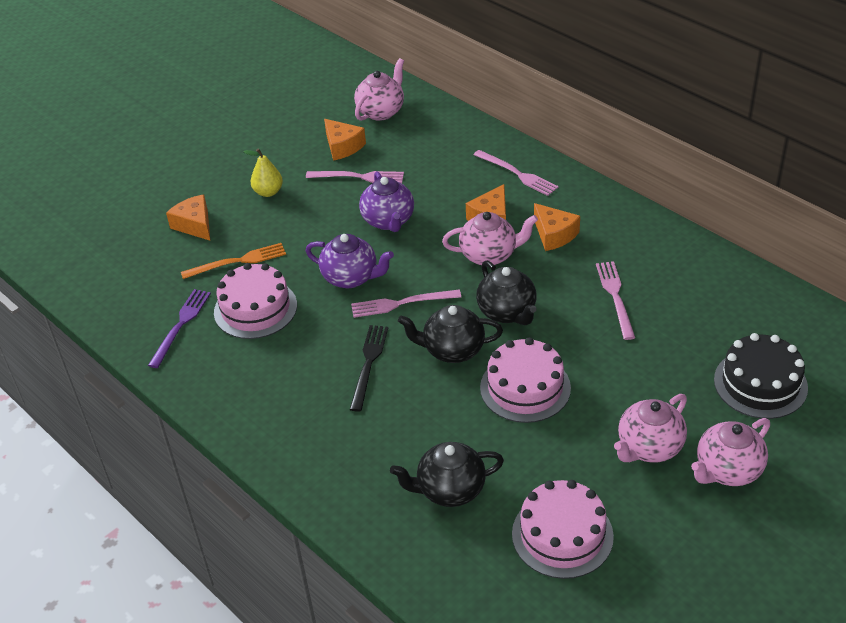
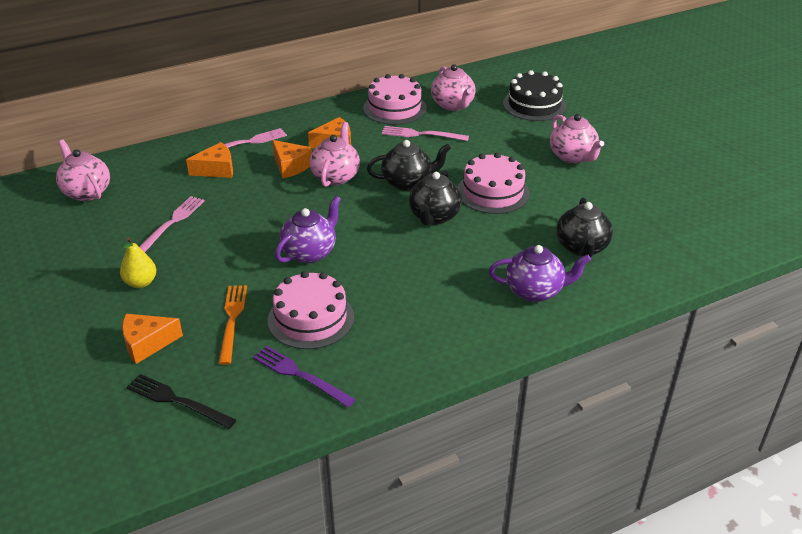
camera: 75 degrees left, 5 degrees down
orange cheese [324,119,366,161] -> orange cheese moved to [186,142,233,178]
black fork [350,325,388,412] -> black fork moved to [126,374,236,429]
pink fork [351,289,461,318] -> none
purple teapot [359,171,414,232] -> purple teapot moved to [489,245,591,302]
pink cake [512,480,614,579] -> pink cake moved to [363,74,427,125]
pink teapot [691,418,770,486] -> pink teapot moved to [431,64,476,111]

